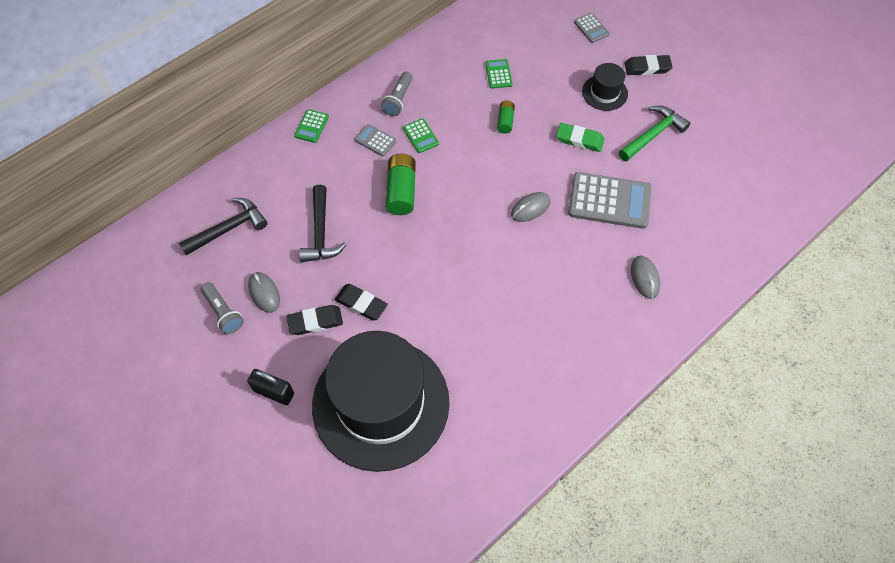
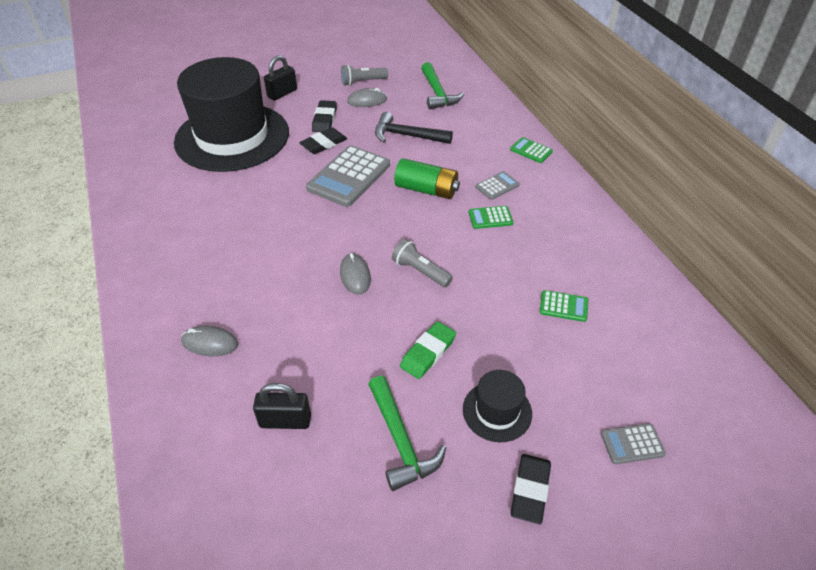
camera: 110 degrees right, 15 degrees down
black hammer [179,198,268,256] -> green hammer [421,62,464,109]
grey flashlight [381,72,413,116] -> grey flashlight moved to [392,239,453,287]
green battery [497,100,515,134] -> none
grey calculator [568,172,652,229] -> grey calculator moved to [306,145,390,207]
none -> black padlock [253,383,311,429]

